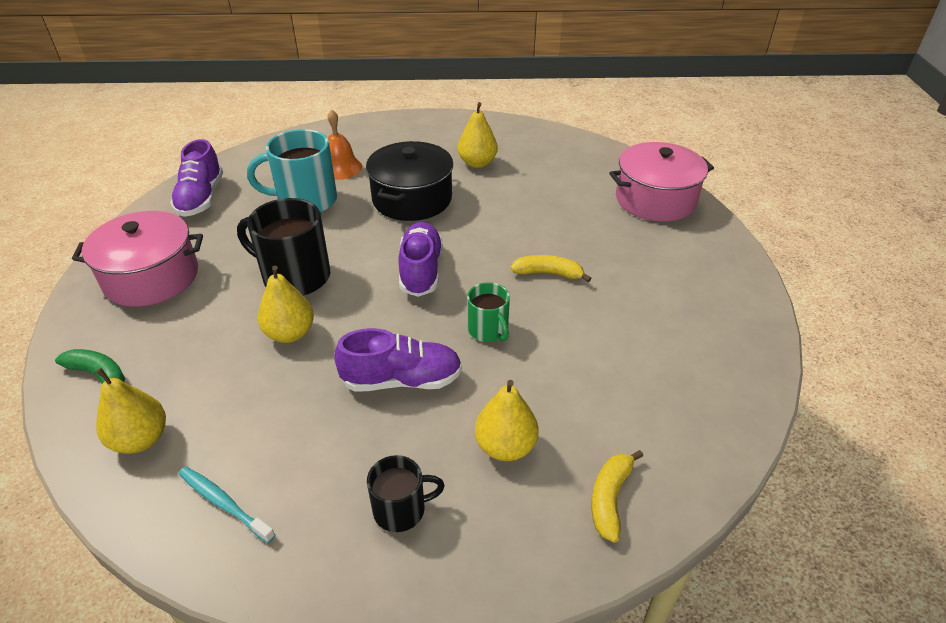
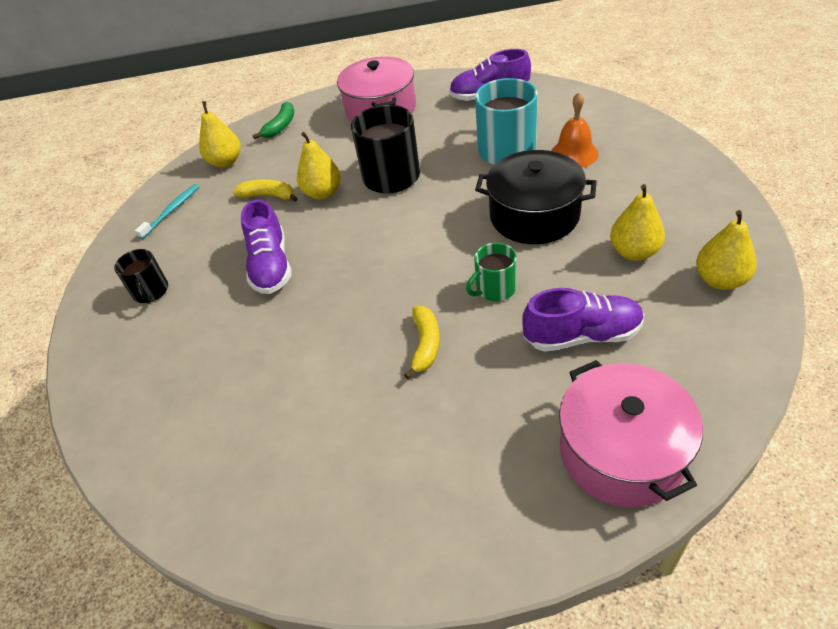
camera: 90 degrees right, 5 degrees up
purple shoe [398,222,443,297] -> purple shoe moved to [522,288,644,352]
green mug [467,282,510,342] -> green mug moved to [466,243,517,301]
yellow pear [475,380,538,461] -> yellow pear moved to [696,210,757,290]
yellow banana [592,450,643,542] -> yellow banana moved to [233,180,298,202]

